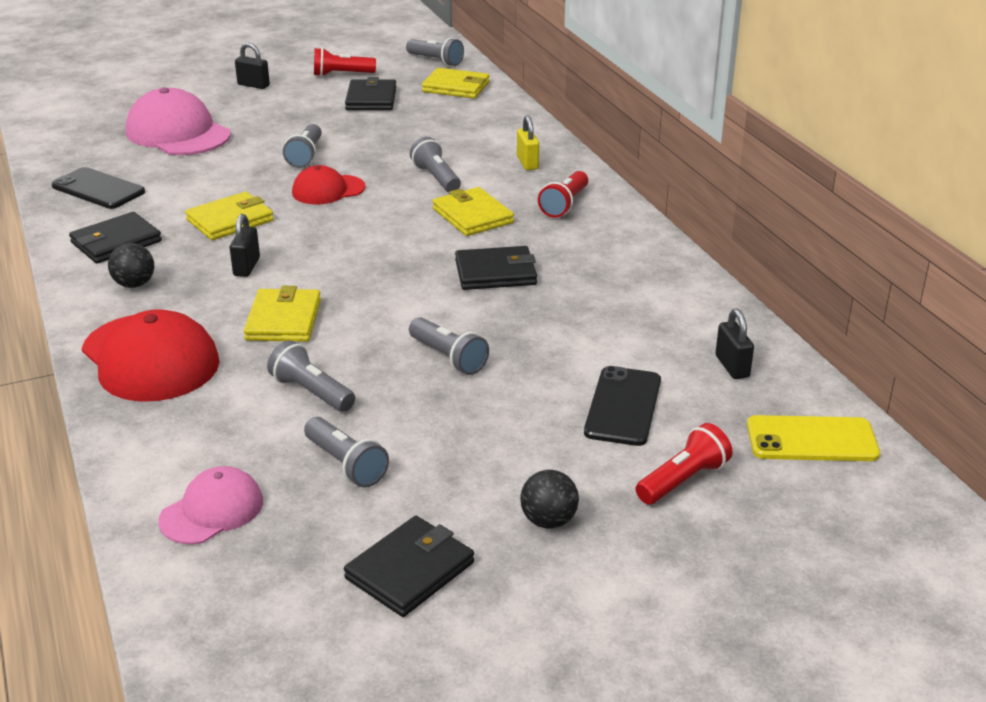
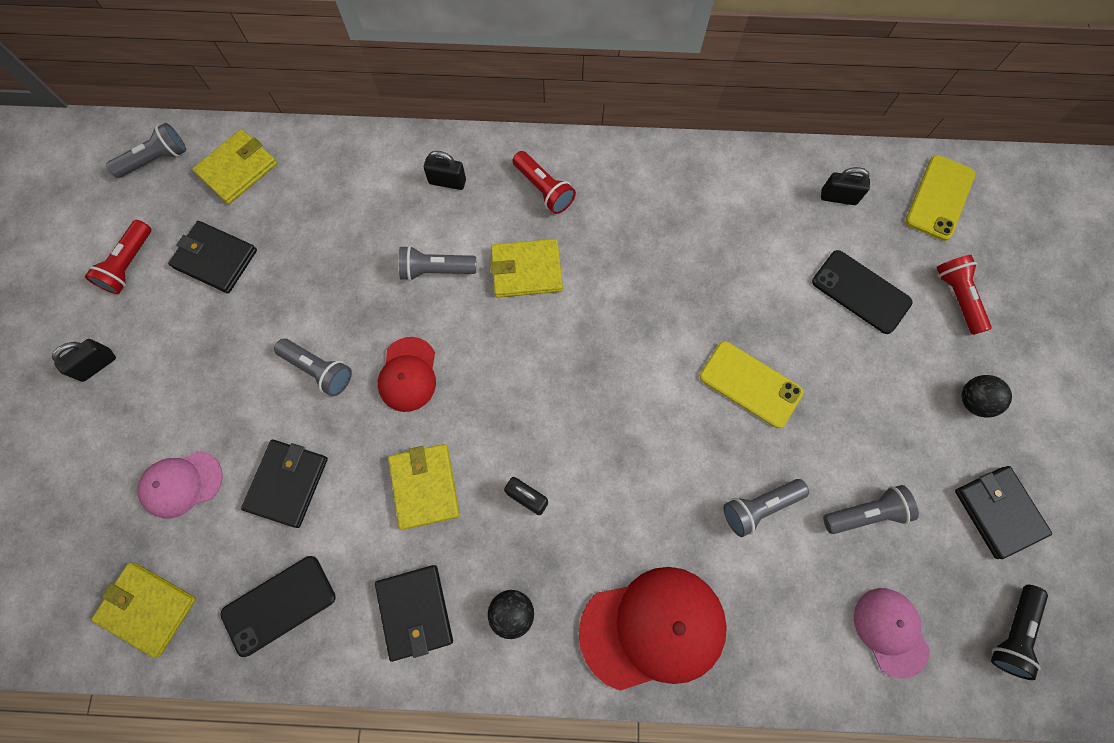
camera: 65 degrees left, 40 degrees up
pink cap [126,87,231,155] -> pink cap [137,451,223,519], size x0.58
yellow wallet [244,286,321,342] -> yellow wallet moved to [91,563,196,658]
grey flashlight [409,317,489,375] -> yellow phone [700,341,803,428]
black wallet [455,246,537,290] -> black wallet moved to [241,440,328,528]
yellow padlock [517,115,539,170] -> black padlock [424,151,466,190]
none -> black flashlight [991,585,1048,680]

